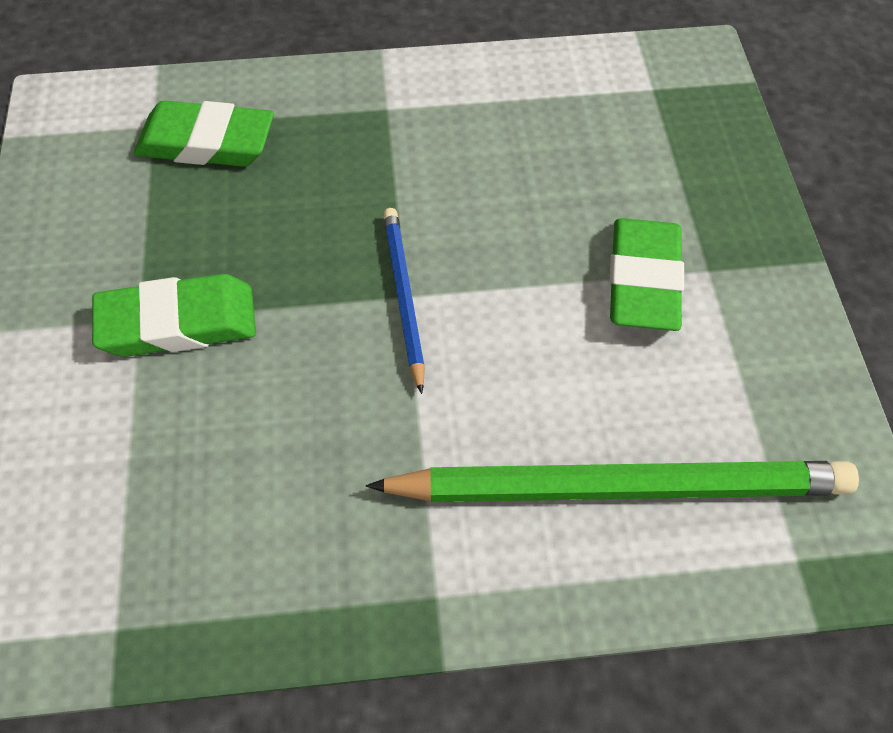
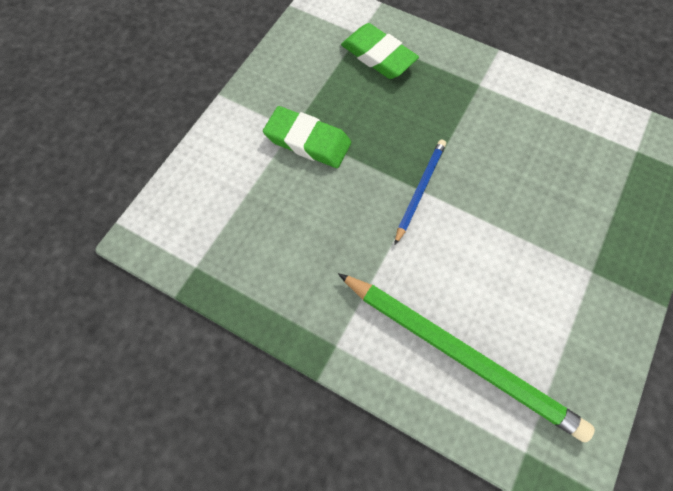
camera: 35 degrees right, 10 degrees up
green eraser [610,218,684,331] -> none

